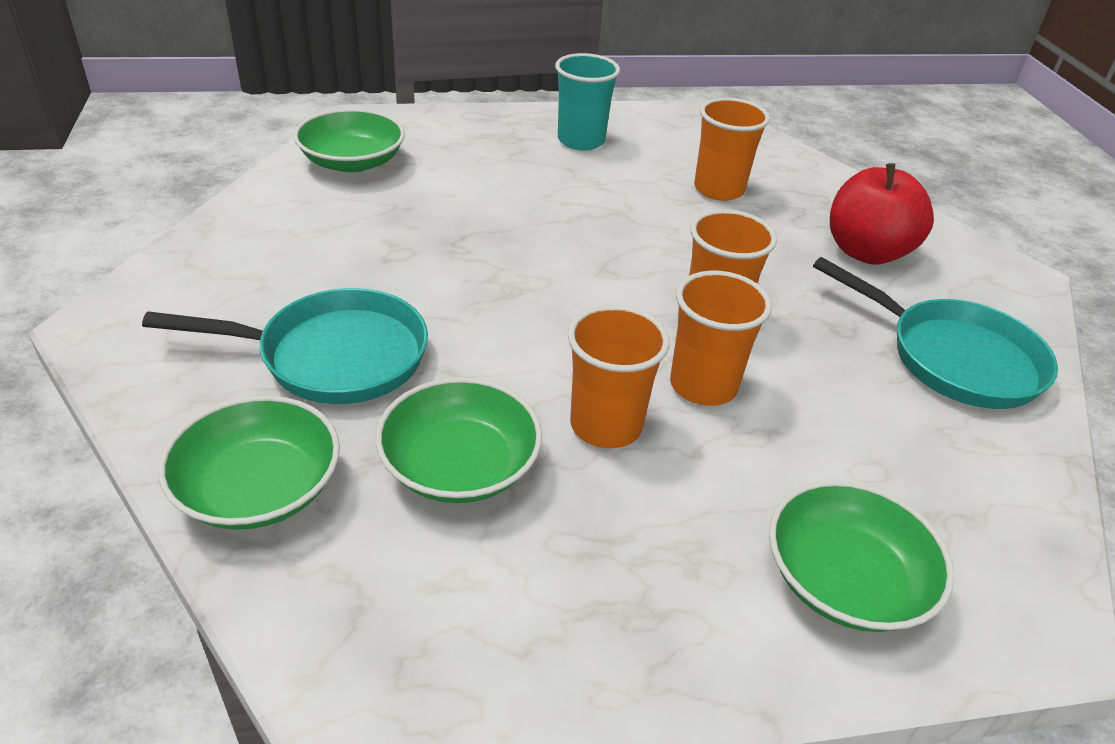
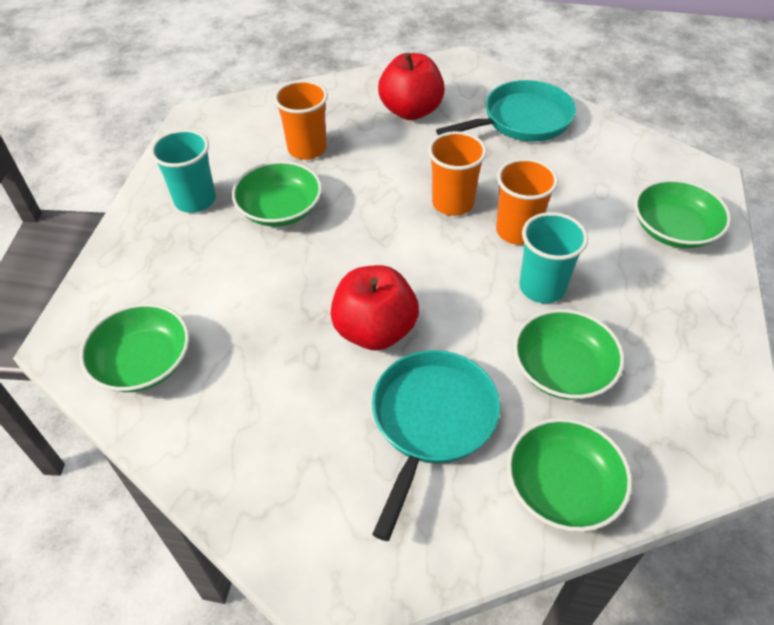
camera: 65 degrees left, 10 degrees up
orange cup [568,305,670,448] -> turquoise cup [519,212,588,303]
none -> green bowl [232,161,322,227]
none -> red apple [330,265,419,351]

